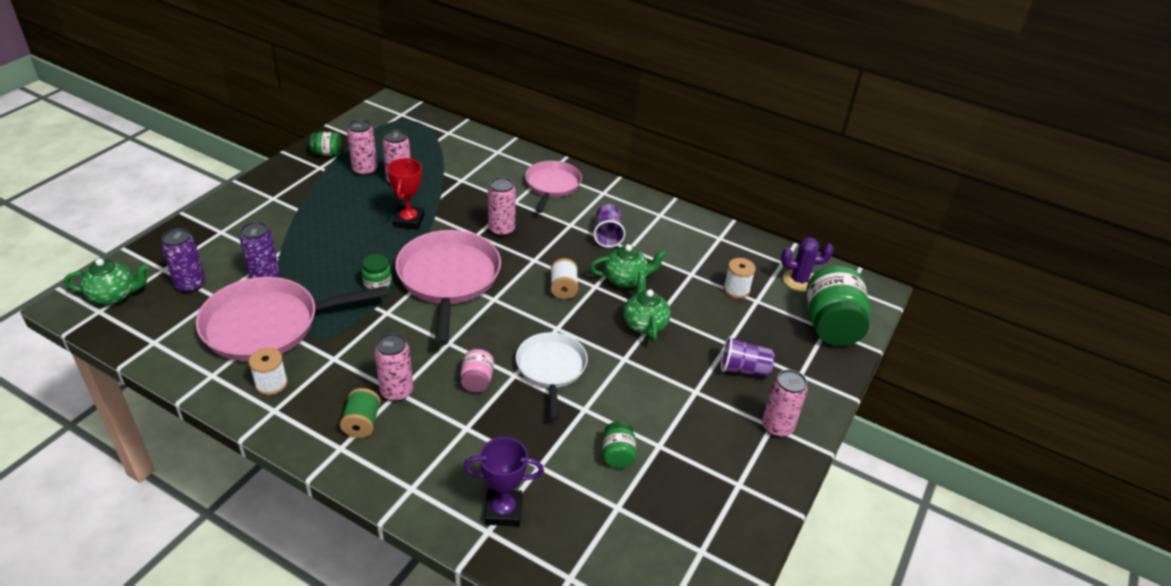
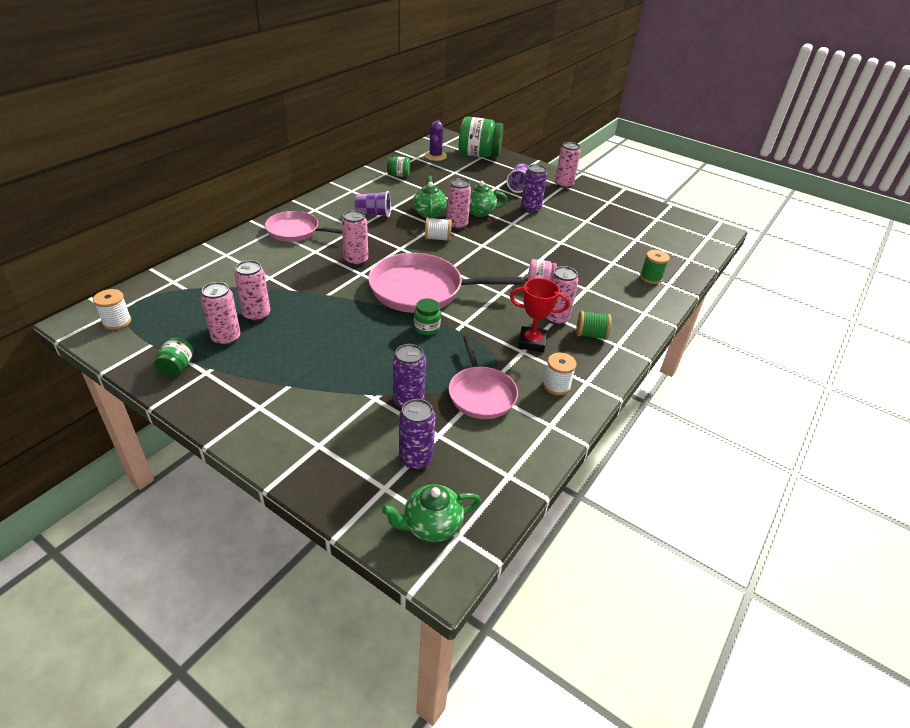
camera: 85 degrees left, 0 degrees up
green teapot [64,258,149,305] -> green teapot turned 105 degrees counterclockwise [382,484,481,542]
pink pan [196,277,388,361] -> pink pan [449,335,518,419], size x0.62
red trophy [387,158,424,230] -> red trophy moved to [510,278,570,352]
purple trophy [463,437,544,526] -> green spool [640,250,670,284]
white pan [516,332,588,420] -> none
green jar [602,421,637,468] -> green jar moved to [387,156,410,177]
white spool [724,258,756,298] -> white spool moved to [93,289,131,330]
none -> pink can [447,178,471,229]
none -> purple can [521,164,547,213]

